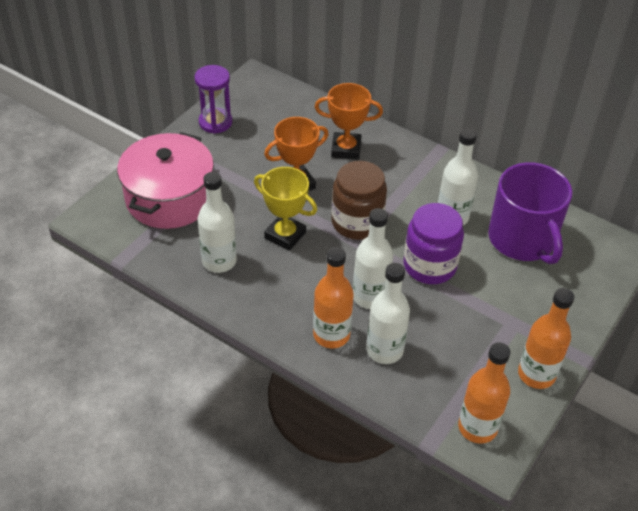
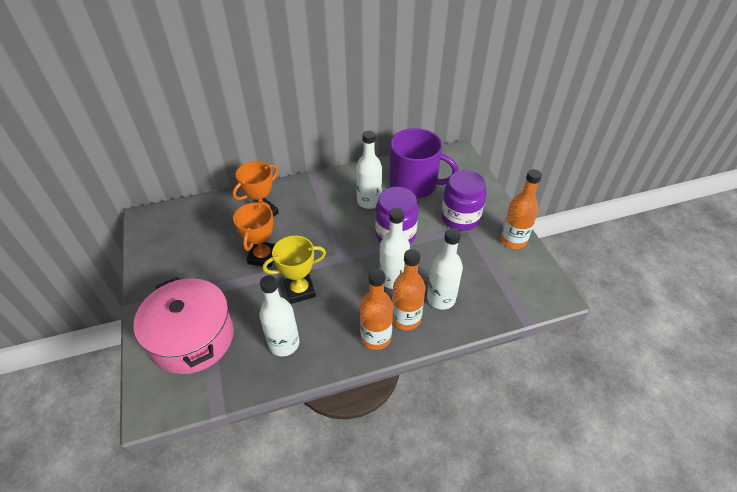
camera: 50 degrees left, 0 degrees up
purple hourglass [195,65,232,134] -> none
brown jar [331,161,387,240] -> none
orange bottle [458,342,510,444] -> orange bottle moved to [360,269,393,350]
none -> purple jar [441,170,487,231]

